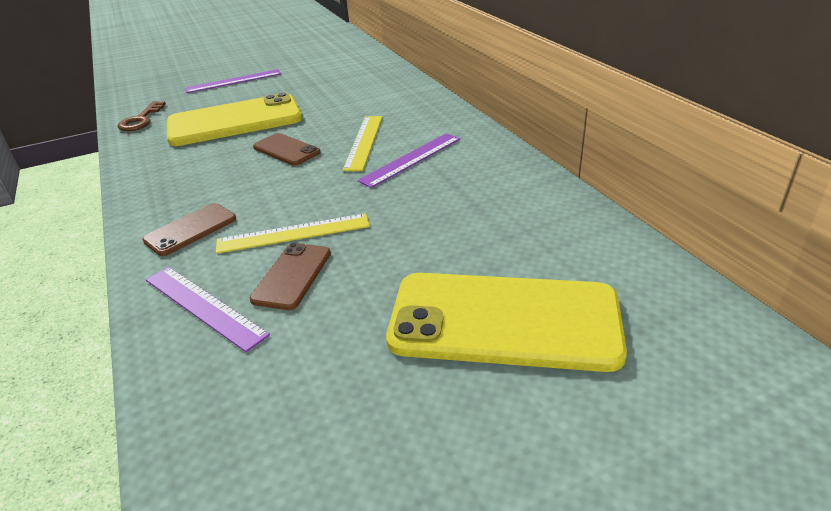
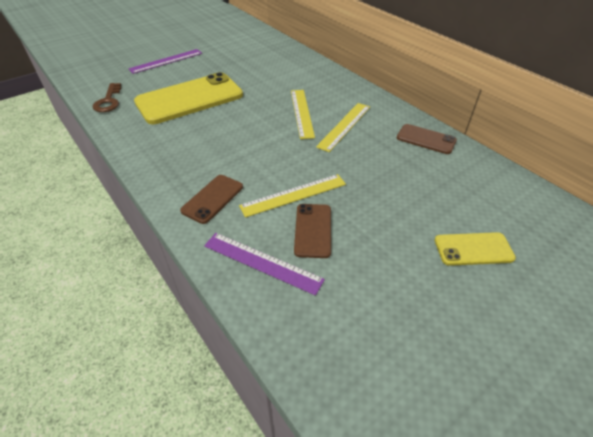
camera: 15 degrees left, 10 degrees up
brown phone [253,133,321,166] -> brown phone moved to [397,124,457,154]
purple ruler [357,133,460,188] -> yellow ruler [316,103,370,152]
yellow phone [386,273,627,372] -> yellow phone [435,232,516,266], size x0.49

